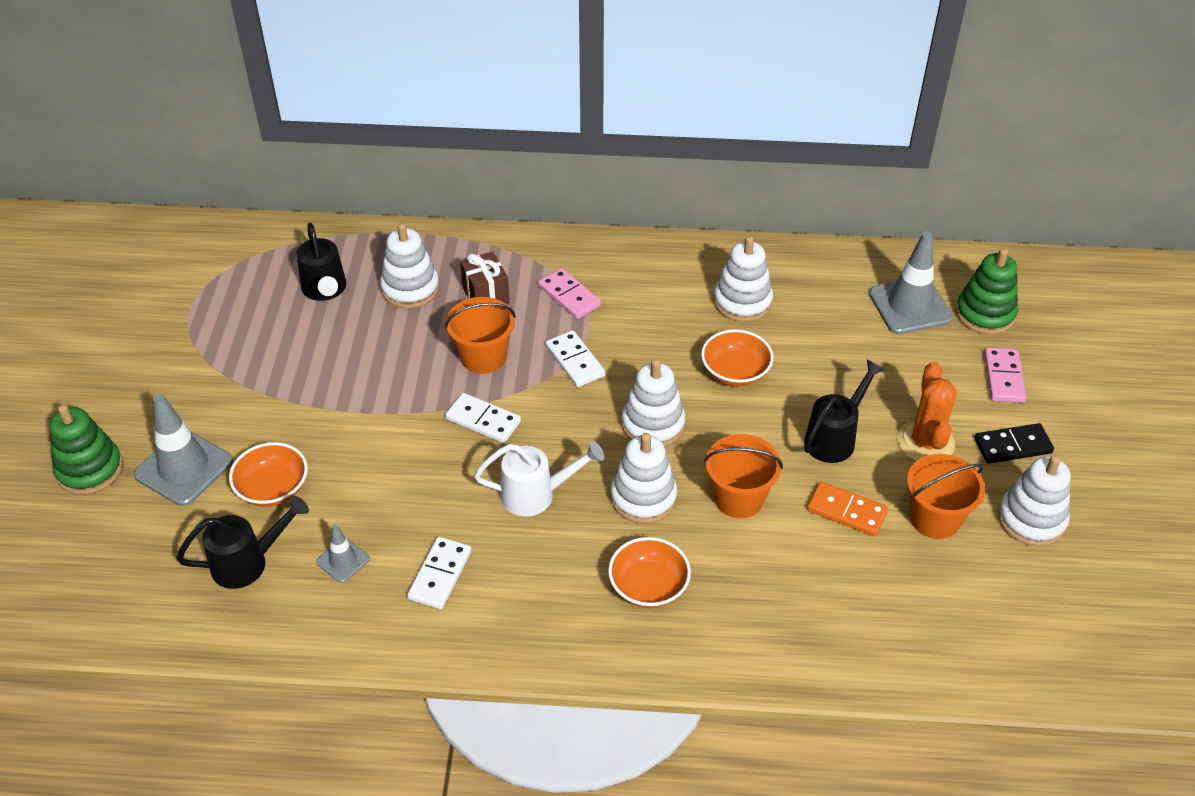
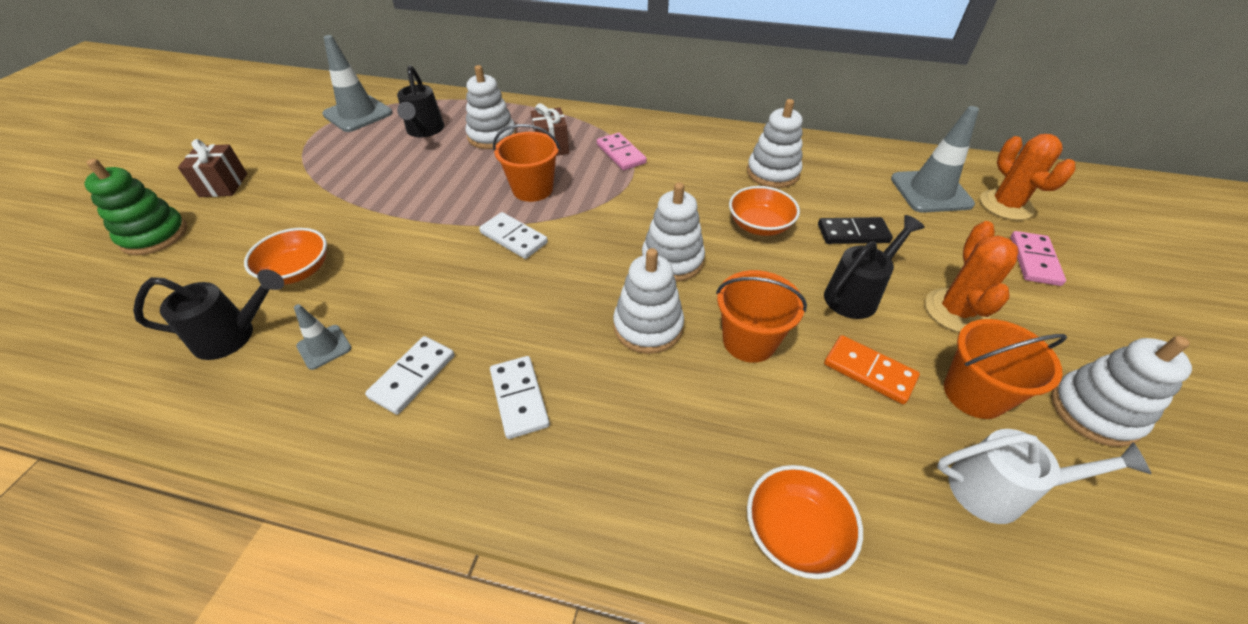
camera: 10 degrees right, 0 degrees up
grey traffic cone [134,394,233,506] -> grey traffic cone moved to [322,35,393,132]
white watering can [474,441,604,517] -> white watering can moved to [937,429,1152,524]
white domino [546,330,605,387] -> white domino moved to [490,356,550,439]
orange bowl [608,537,691,608] -> orange bowl moved to [747,465,863,579]
green stacking toy [956,248,1018,335] -> orange cactus [980,134,1076,220]
black domino [975,423,1054,464] -> black domino moved to [818,217,893,244]
none -> brown gift [178,139,247,197]

